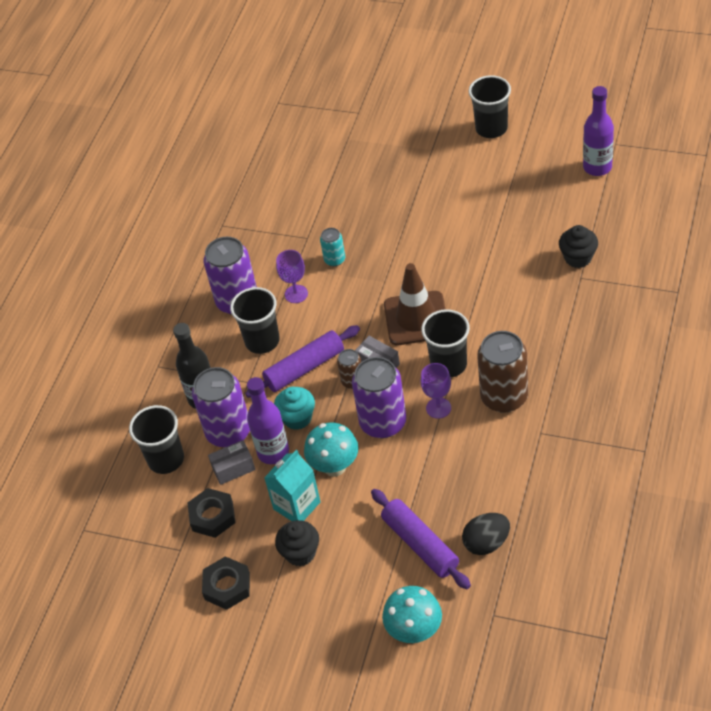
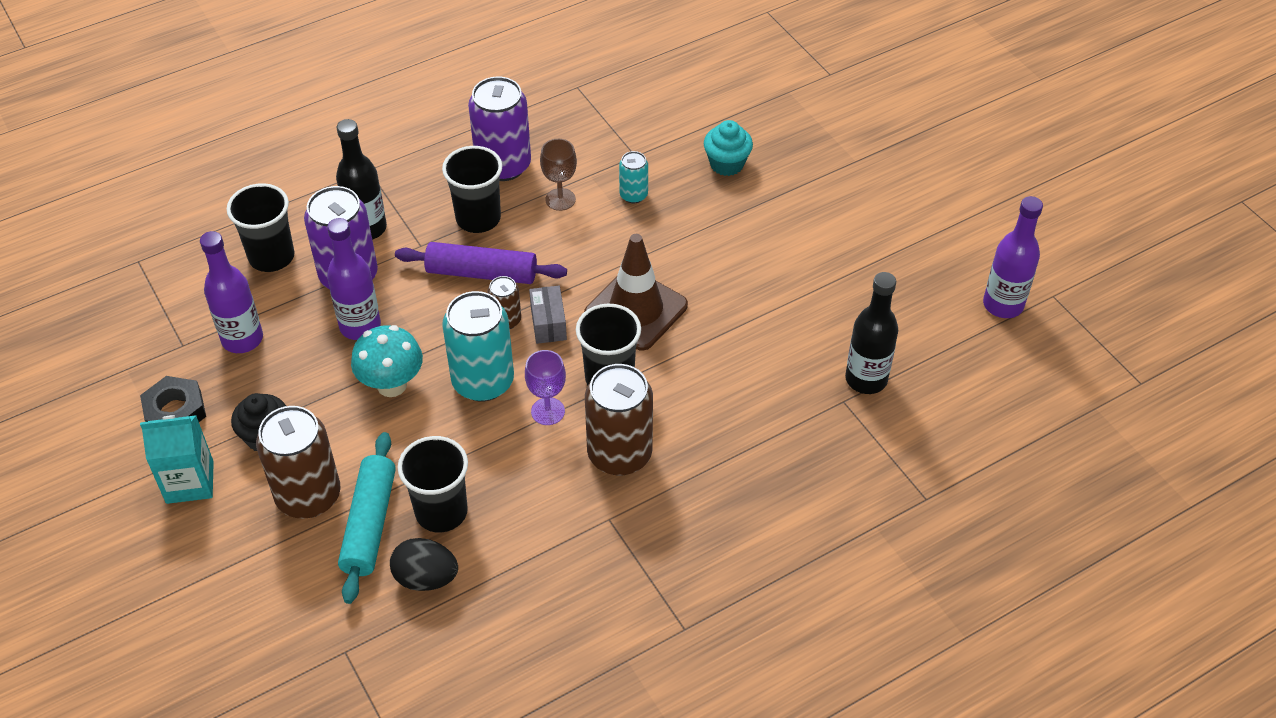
camera: 35 degrees right, 0 degrees up
black nut [188,488,236,538] -> purple bottle [200,231,263,353]
grey box [208,440,255,485] -> none
turquoise carton [264,450,321,521] -> turquoise carton moved to [140,415,214,504]
turquoise cupcake [274,387,315,430] -> turquoise cupcake moved to [704,120,753,176]
purple goblet [276,250,308,303] -> brown goblet [540,139,577,211]
purple can [352,357,406,438] -> turquoise can [442,291,514,401]
purple rolling pin [371,489,471,589] -> turquoise rolling pin [338,432,396,604]
turquoise mushroom [382,586,442,643] -> none
black cup [469,75,511,138] -> black cup moved to [398,436,468,533]
black cupcake [559,225,598,268] -> black bottle [845,272,898,394]
none -> brown can [256,406,341,518]

